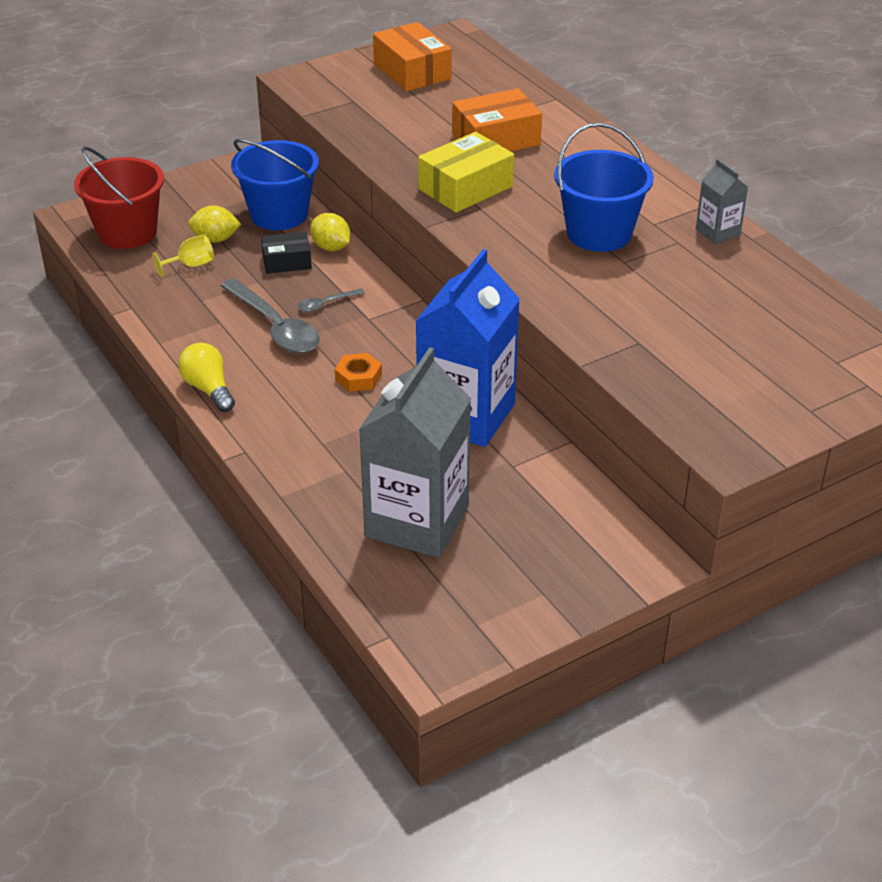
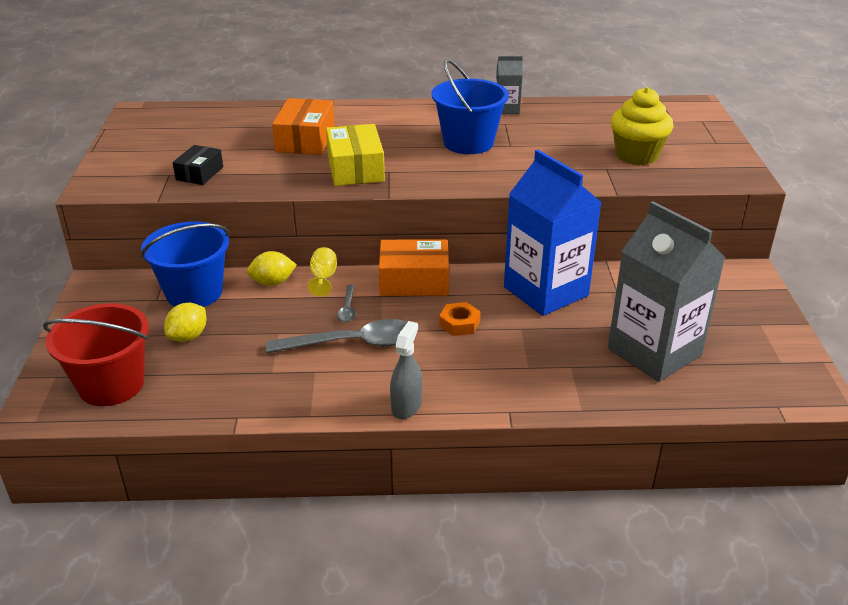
camera: 60 degrees left, 5 degrees down
yellow goblet [152,235,214,277] -> yellow goblet moved to [308,247,337,297]
yellow light bulb [178,343,235,412] -> grey spray bottle [390,321,422,419]
black box [261,231,312,274] -> black box moved to [173,145,223,185]
orange box [373,22,452,91] -> orange box moved to [379,240,449,296]
none -> yellow cupcake [611,87,674,165]

